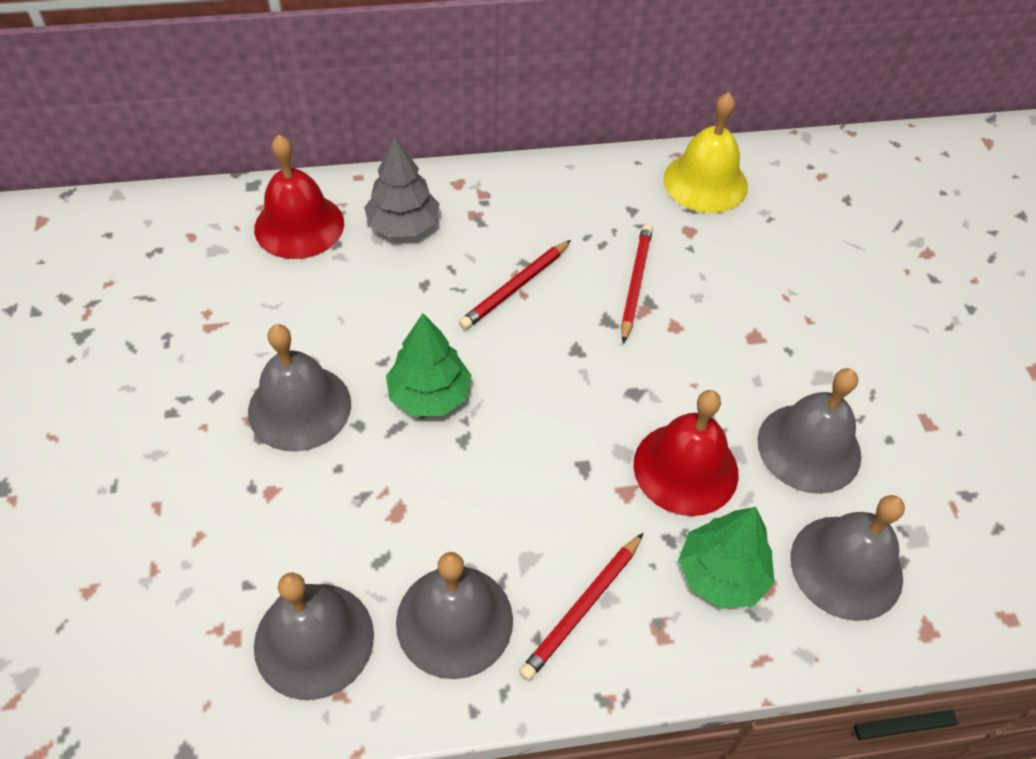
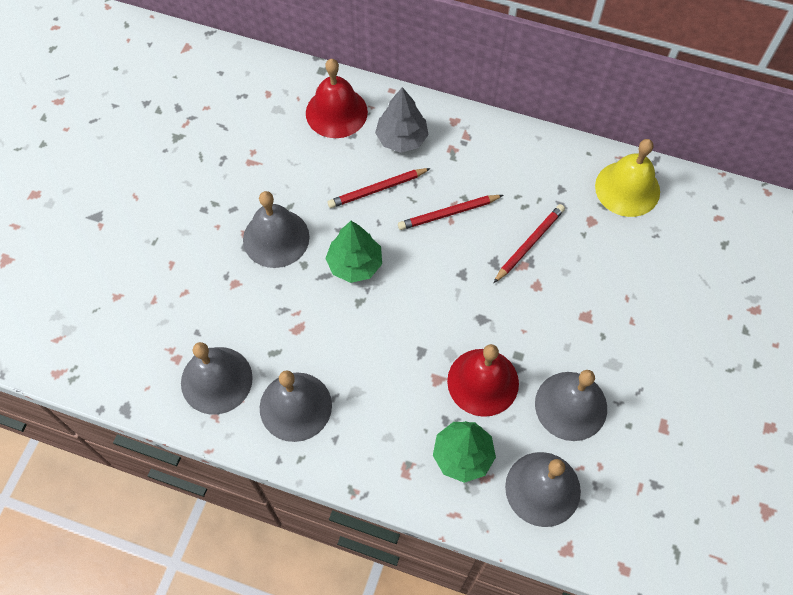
camera: 30 degrees right, 10 degrees up
red pencil [519,533,643,681] -> red pencil moved to [328,168,431,208]

